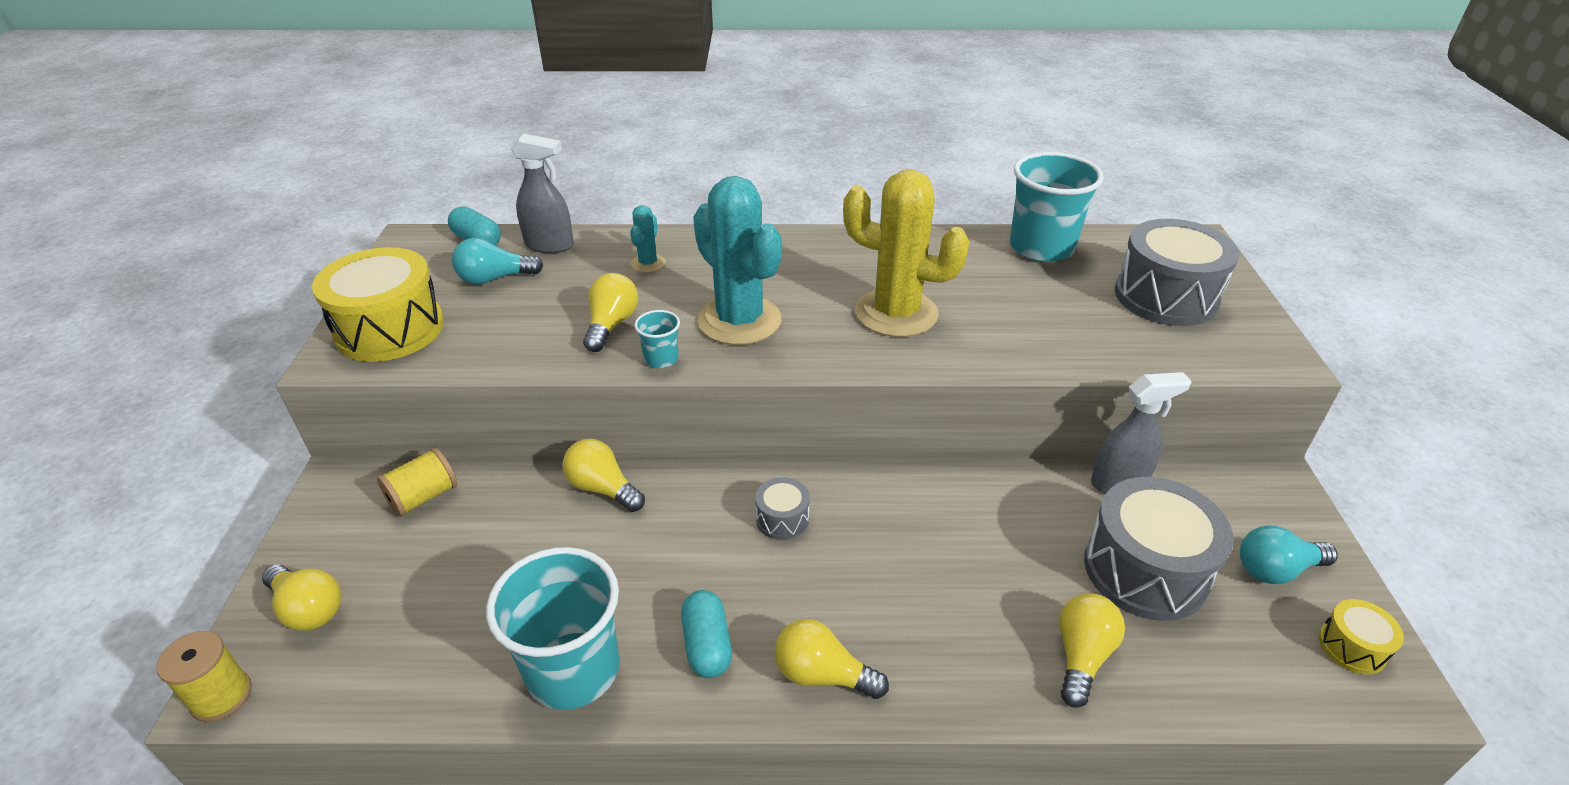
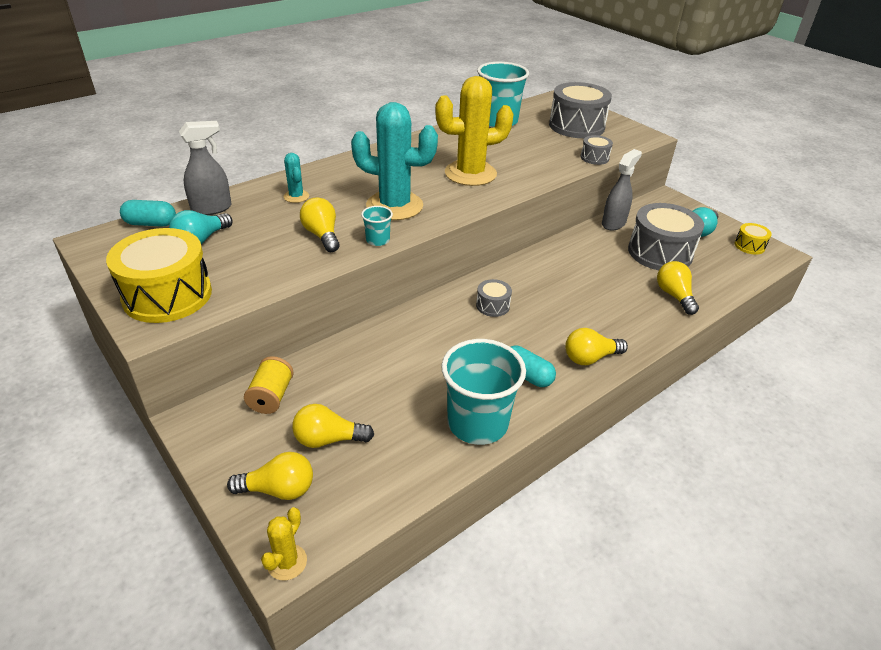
camera: 40 degrees left, 0 degrees up
yellow spool [156,631,252,722] -> yellow cactus [261,507,307,580]
yellow light bulb [562,439,645,512] -> yellow light bulb moved to [292,404,374,448]
none -> grey drum [581,135,613,165]

